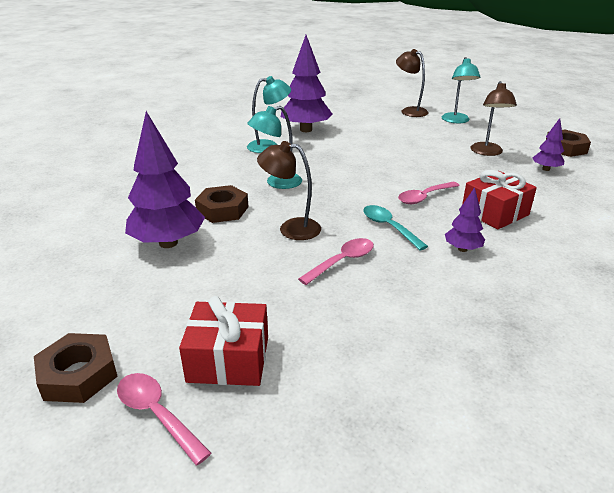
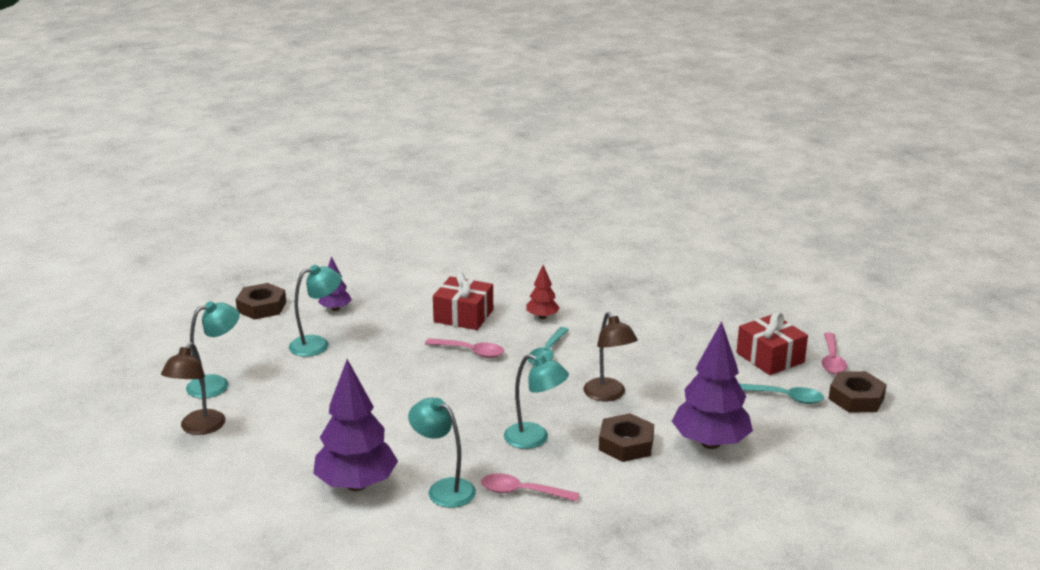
camera: 125 degrees left, 5 degrees down
pink spoon [298,238,374,285] -> pink spoon moved to [481,473,579,502]
purple tree [445,187,485,252] -> red tree [526,265,560,319]
brown lamp [470,81,517,156] -> turquoise lamp [289,265,342,357]
none -> turquoise spoon [740,384,824,404]

